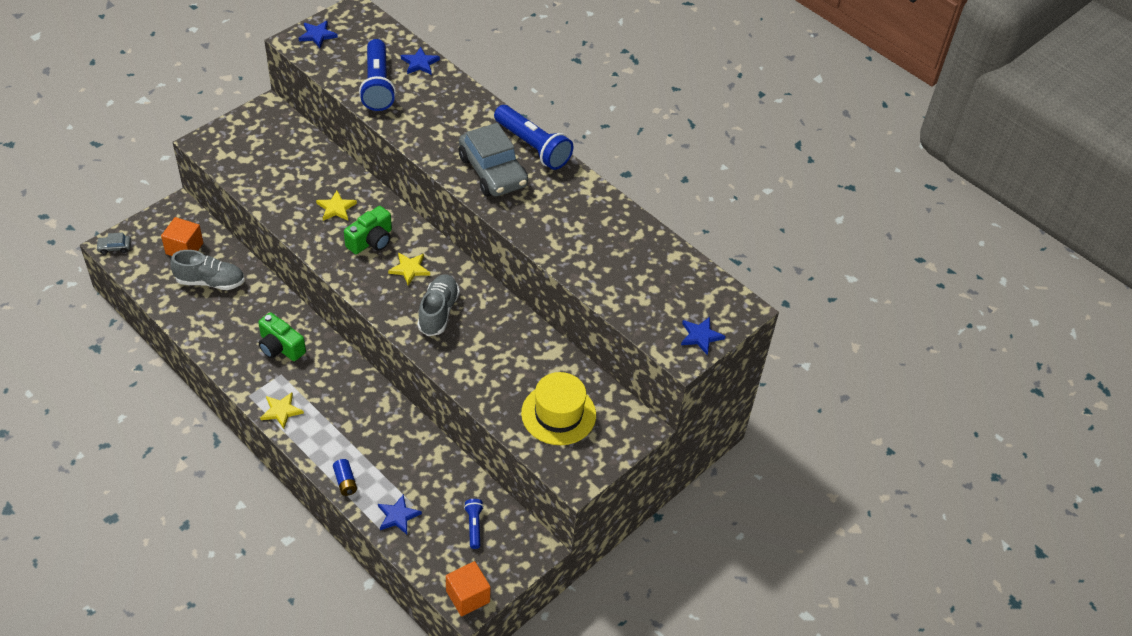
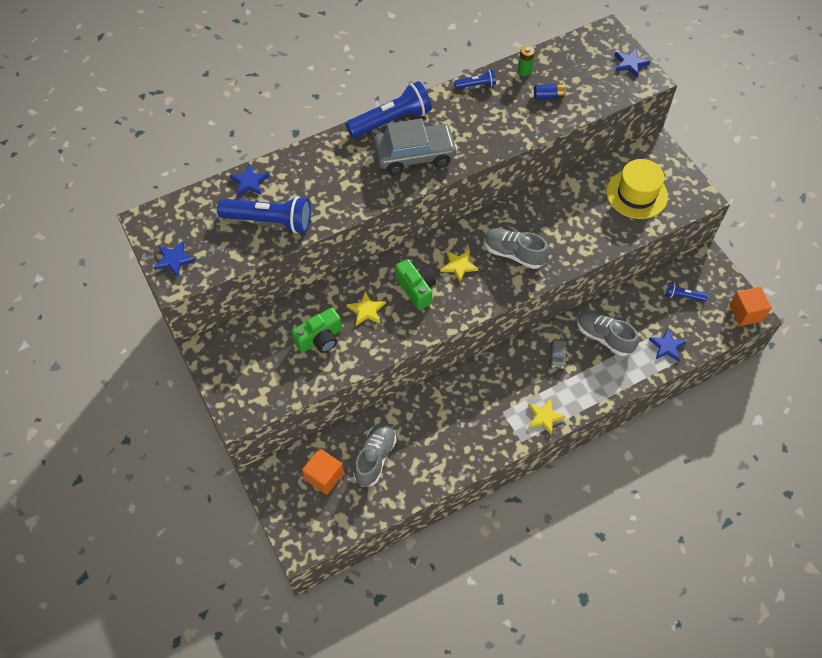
camera: 70 degrees left, 10 degrees up
grey car [96,232,131,254] -> grey car moved to [549,340,568,369]
green camera [258,312,306,361] -> green camera moved to [292,308,342,353]
blue battery [333,459,357,496] -> blue battery moved to [534,84,566,99]
none -> blue flashlight [454,70,496,89]
none -> green battery [518,46,535,76]
none -> grey shoe [577,310,639,356]

